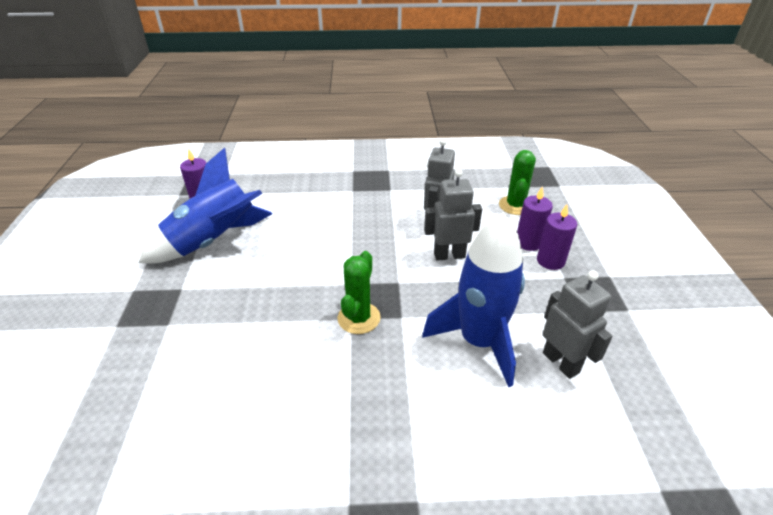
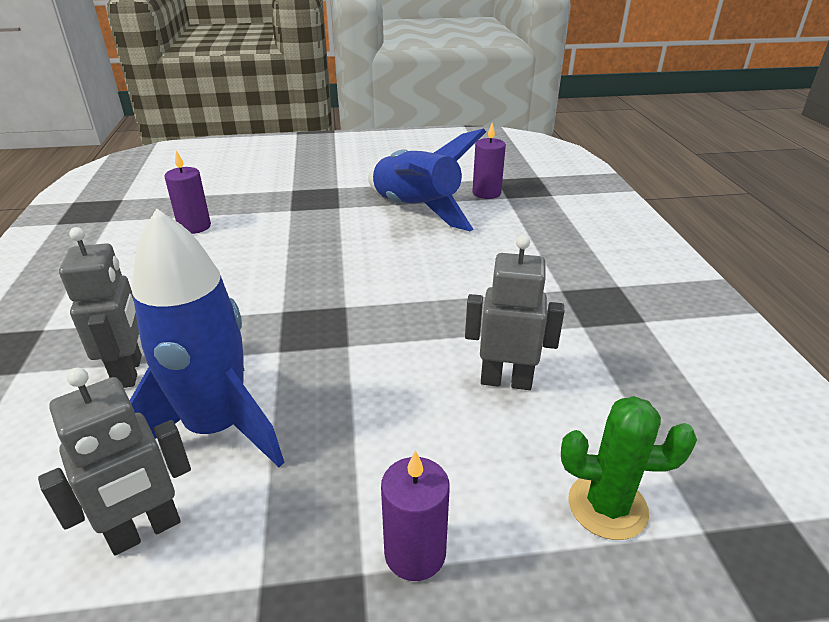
camera: 85 degrees right, 5 degrees down
green cactus [338,251,381,334] -> none
grey robot [424,169,482,261] -> grey robot moved to [59,227,142,388]
purple candle [517,187,553,251] -> purple candle moved to [164,150,211,234]

